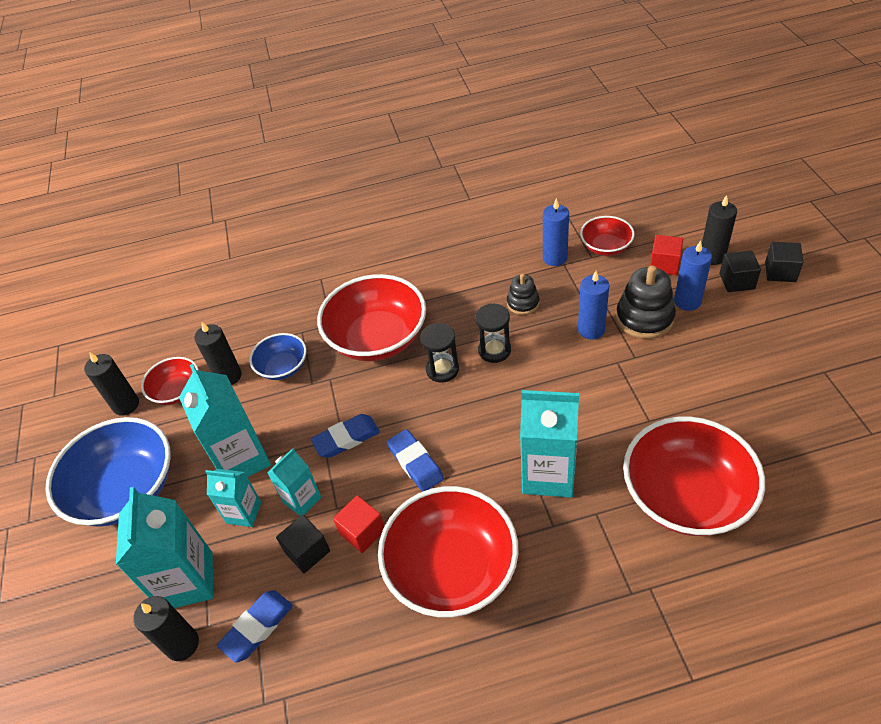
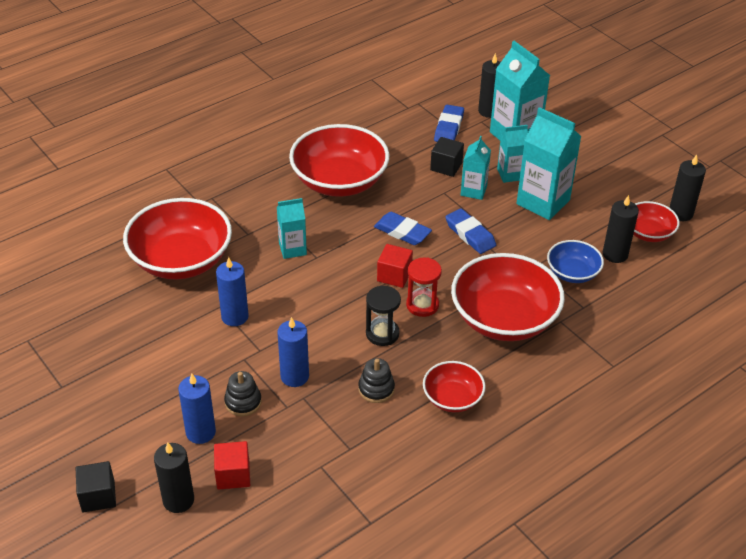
camera: 150 degrees right, 5 degrees down
blue bowl [45,417,171,527] -> none
blue eraser [311,414,380,458] -> blue eraser turned 75 degrees counterclockwise [445,208,496,254]
red cube [333,495,385,553] -> red cube moved to [377,244,413,288]
black hourglass [420,323,459,383] -> red hourglass [406,257,442,317]
turquoise carton [520,390,579,498] -> turquoise carton [277,198,307,259], size x0.58
blue candle [543,198,569,266] -> blue candle moved to [216,257,249,326]
red bowl [580,216,635,256] -> red bowl moved to [423,361,486,412]
black stacking toy [616,265,676,339] -> black stacking toy [224,371,262,416], size x0.59
black cube [719,250,761,292] -> none

